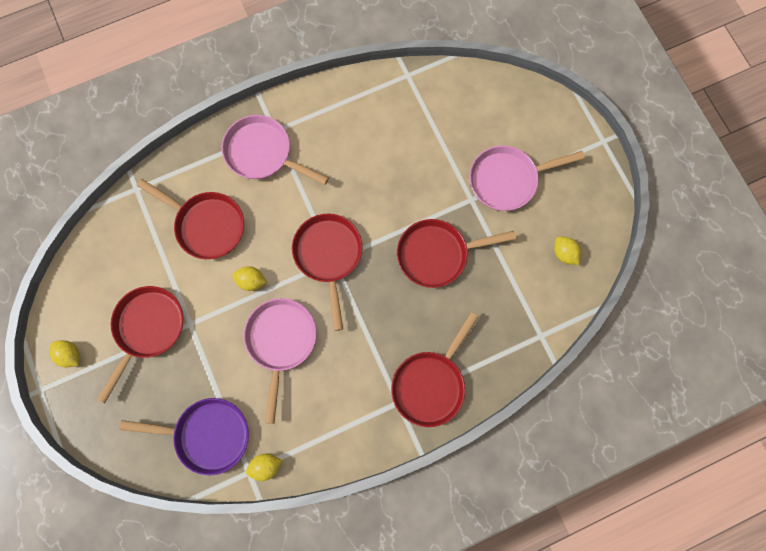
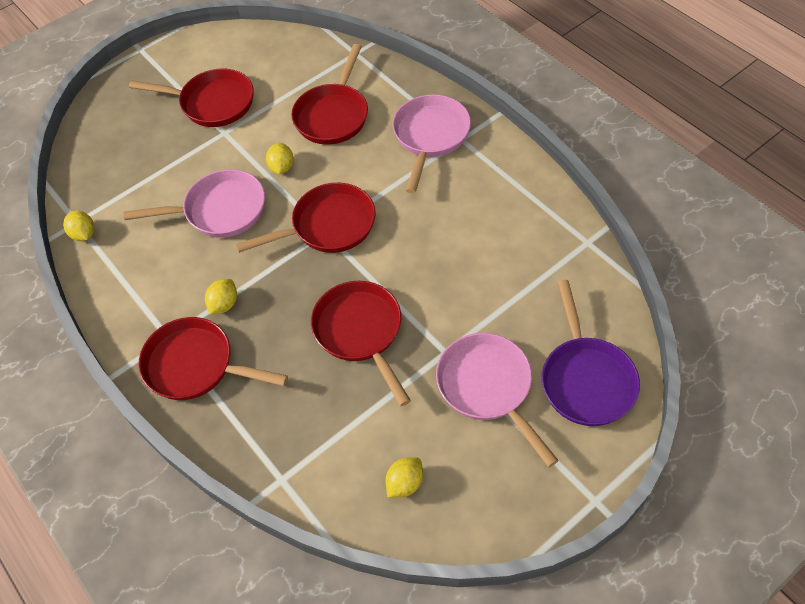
camera: 80 degrees right, 20 degrees down
yellow lemon [50,340,80,367] -> yellow lemon moved to [205,279,237,315]
purple pan [119,398,249,475] -> purple pan moved to [542,280,640,426]

